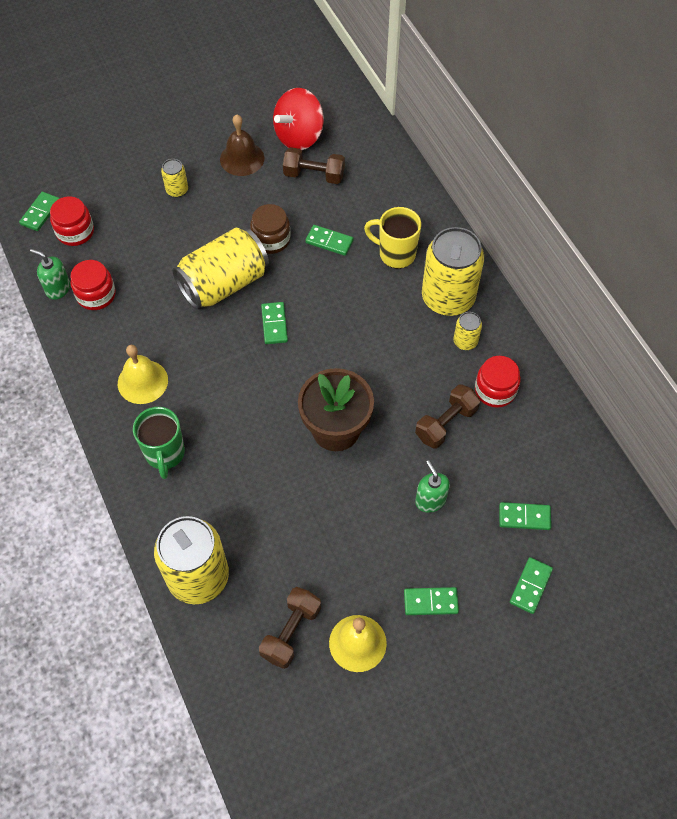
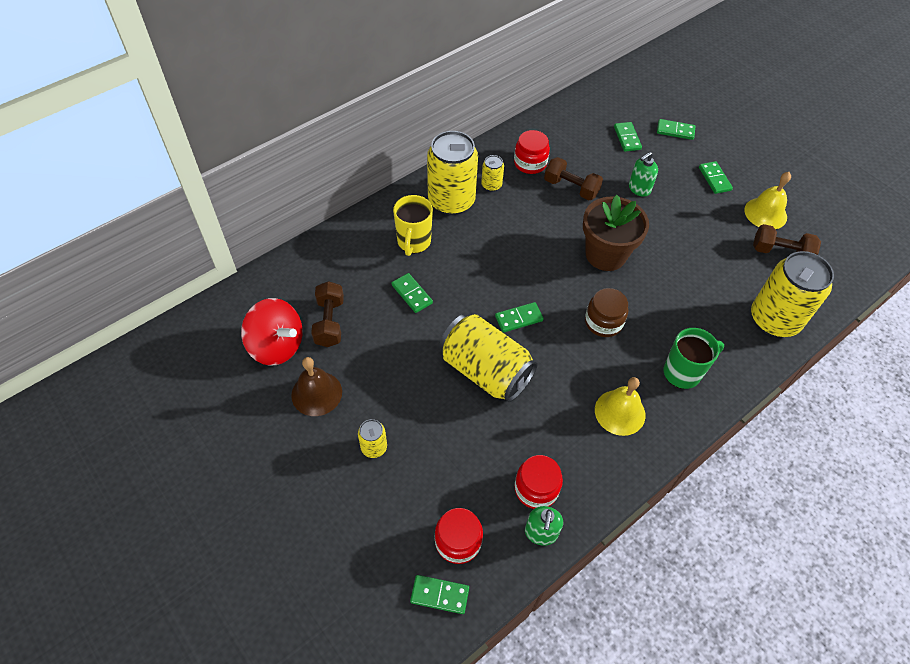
camera: 105 degrees left, 5 degrees down
brown jar [250,204,291,254] -> brown jar moved to [585,288,628,337]
green domino [305,225,353,256] -> green domino turned 45 degrees counterclockwise [391,273,433,313]

